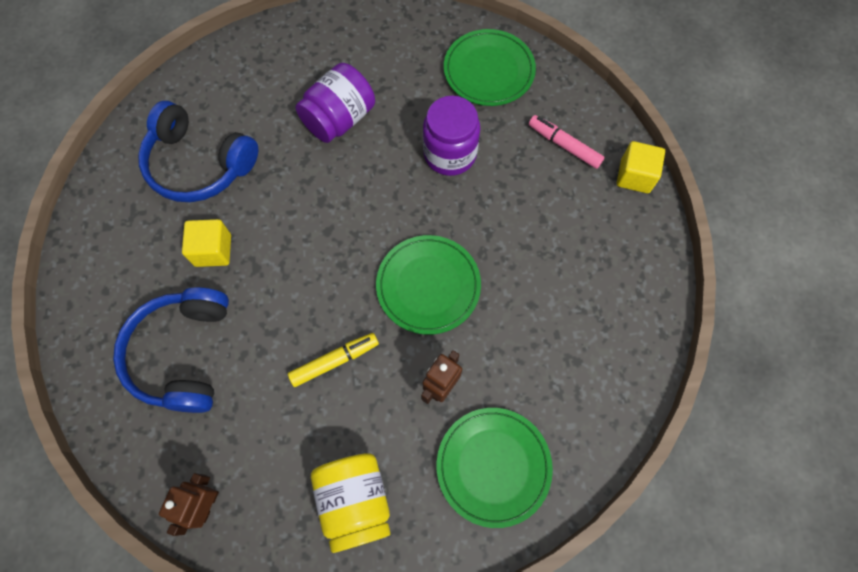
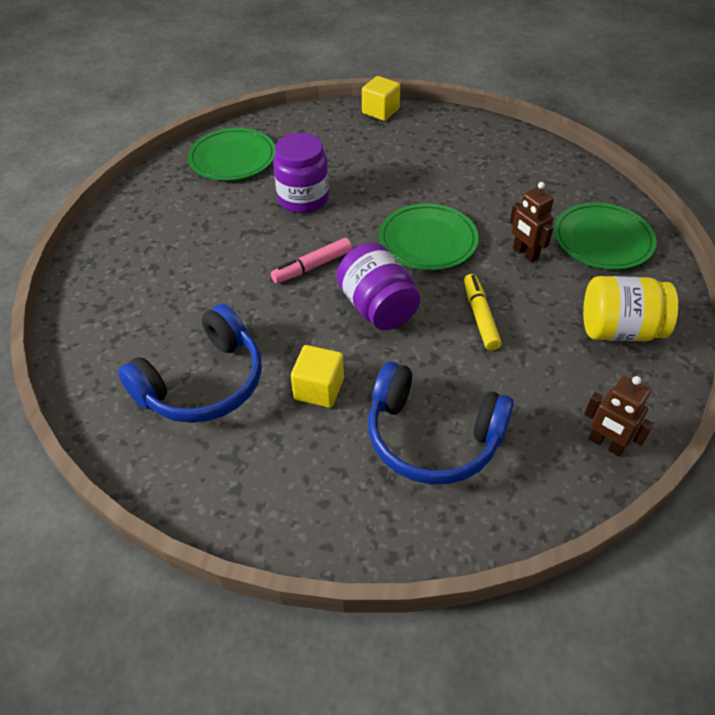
camera: 70 degrees left, 20 degrees down
purple jar [295,63,375,143] -> purple jar moved to [337,242,420,330]
pink marker [529,115,605,169] -> pink marker moved to [271,238,352,283]

